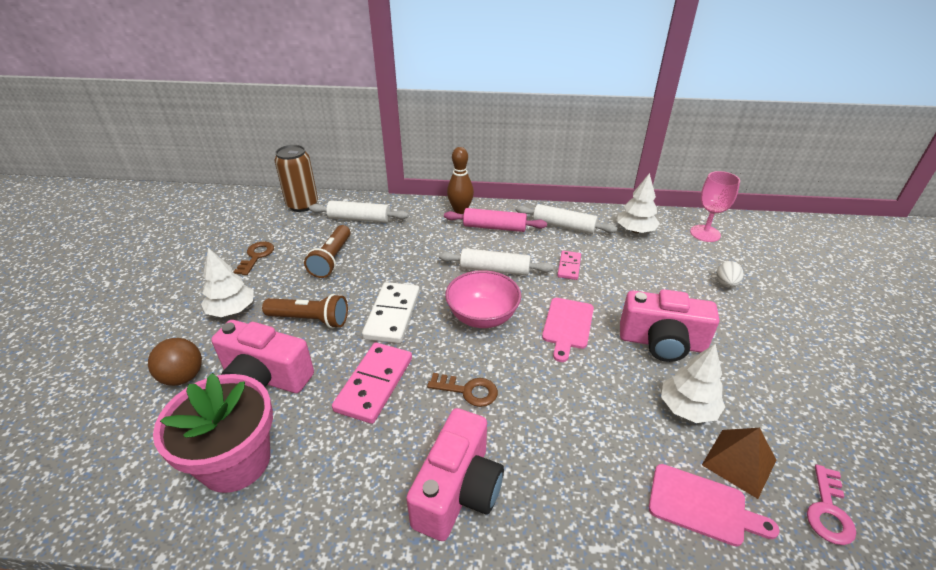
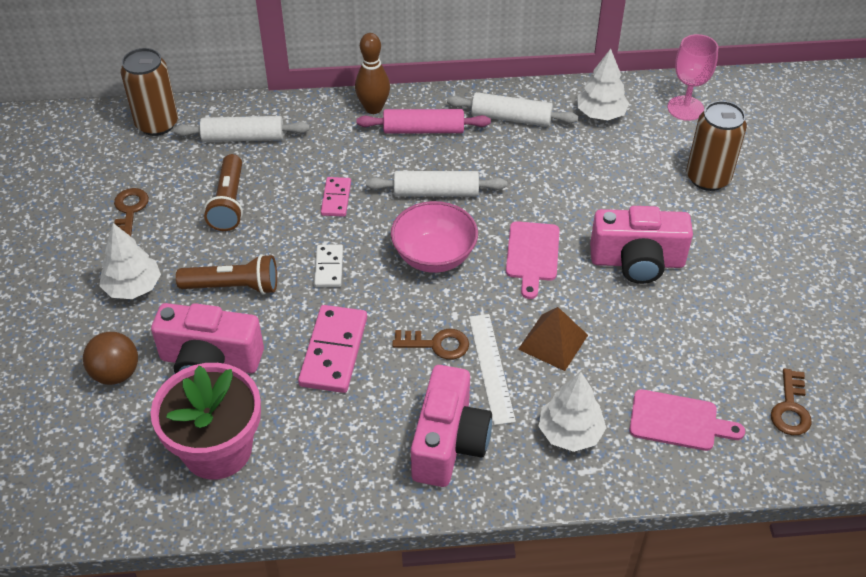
camera: 10 degrees left, 10 degrees up
white domino [362,282,420,343] -> white domino [314,244,343,287], size x0.57
pink domino [557,251,581,280] -> pink domino moved to [321,177,351,217]
white tree [661,344,725,423] -> white tree moved to [538,372,606,452]
brown pyramid [702,428,776,499] -> brown pyramid moved to [518,307,588,371]
white egg [716,261,743,288] -> brown can [687,101,747,191]
pink key [807,465,856,545] -> brown key [771,369,812,435]
none -> white ruler [469,314,516,425]

